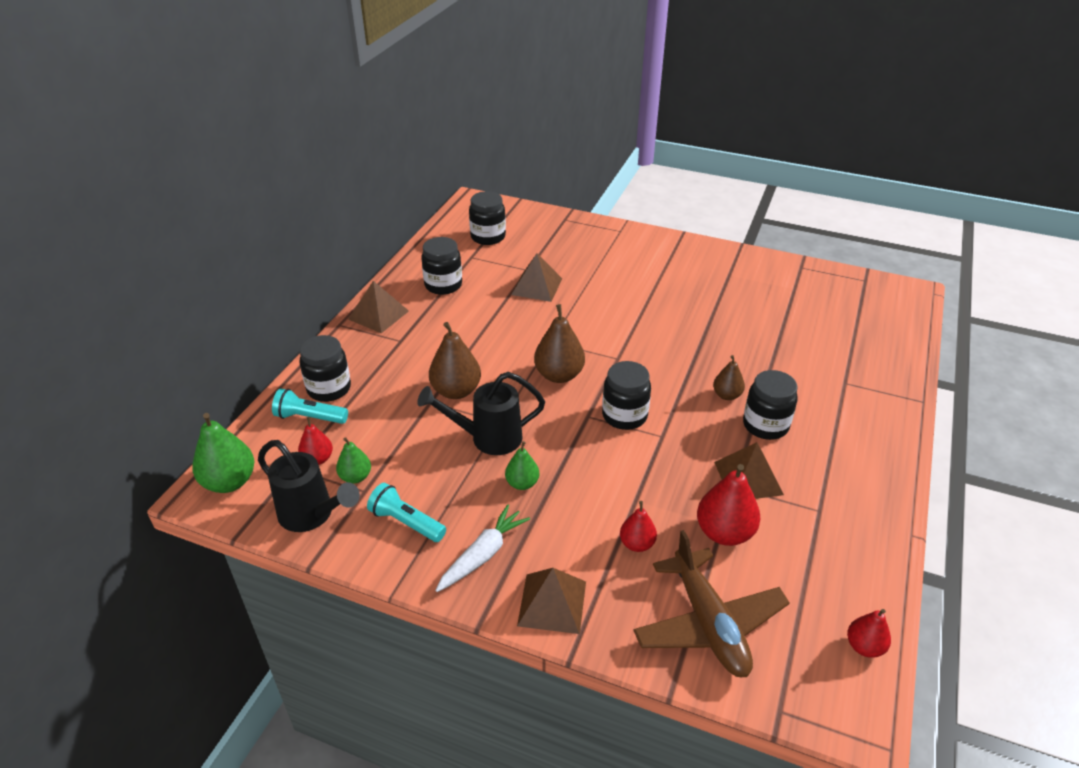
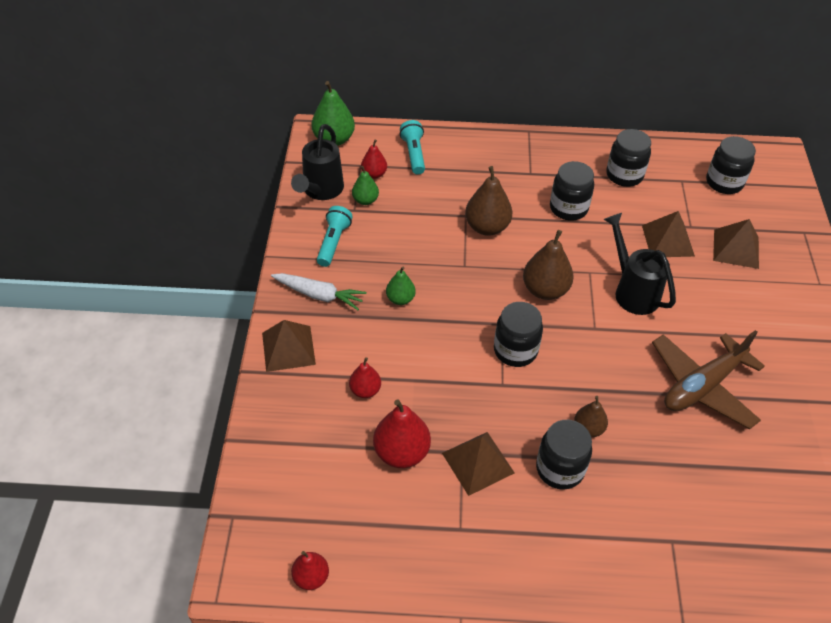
camera: 70 degrees right, 10 degrees up
black jar [299,335,351,402] -> black jar moved to [550,161,594,220]
brown pyramid [348,281,409,333] -> brown pyramid moved to [713,219,759,269]
black watering can [417,372,545,455] -> black watering can moved to [603,213,676,315]
brown plane [633,530,790,677] -> brown plane moved to [652,330,765,430]

